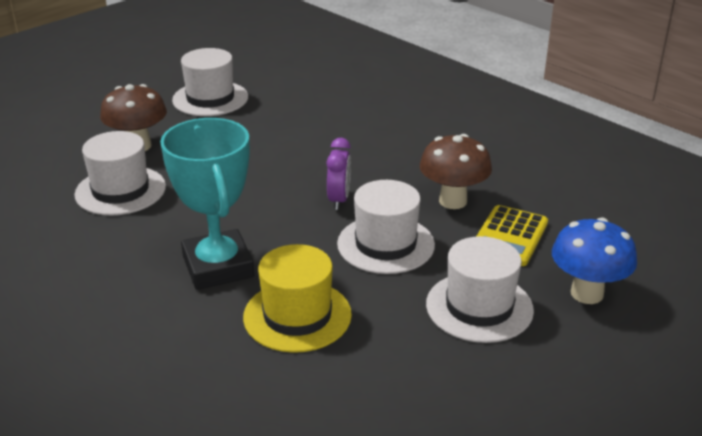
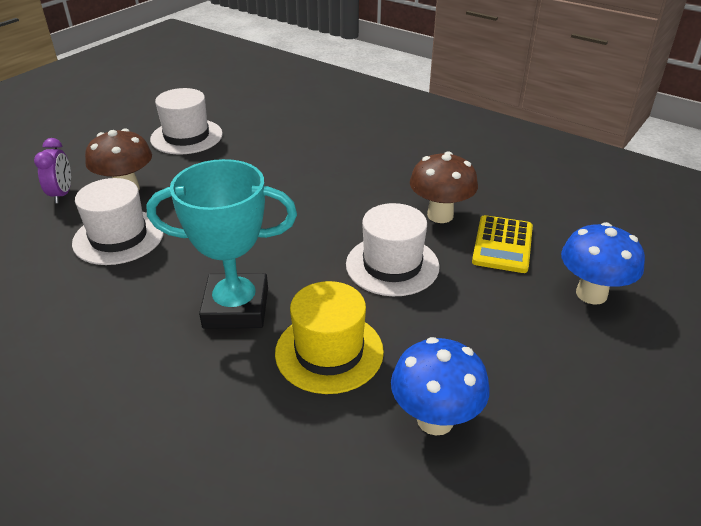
camera: 10 degrees left, 5 degrees up
turquoise trophy [160,118,254,290] -> turquoise trophy turned 60 degrees counterclockwise [146,159,297,329]
purple clock [326,138,351,210] -> purple clock moved to [34,138,71,203]
white hat [426,236,534,343] -> none
none -> blue mushroom [391,337,490,436]

